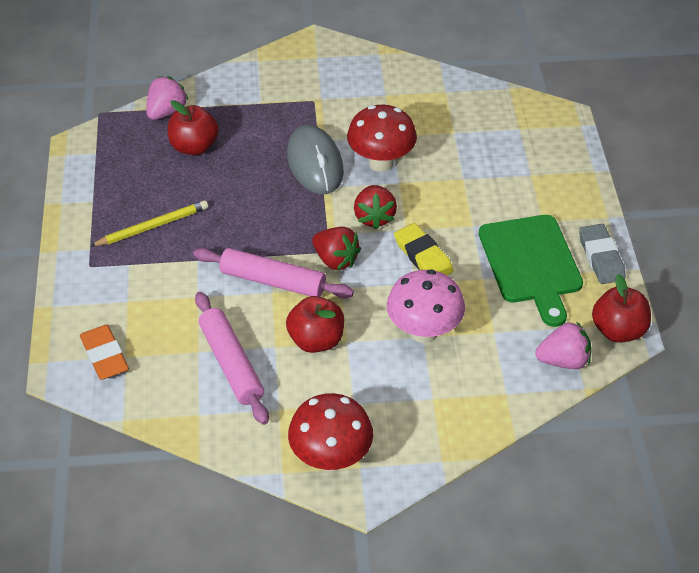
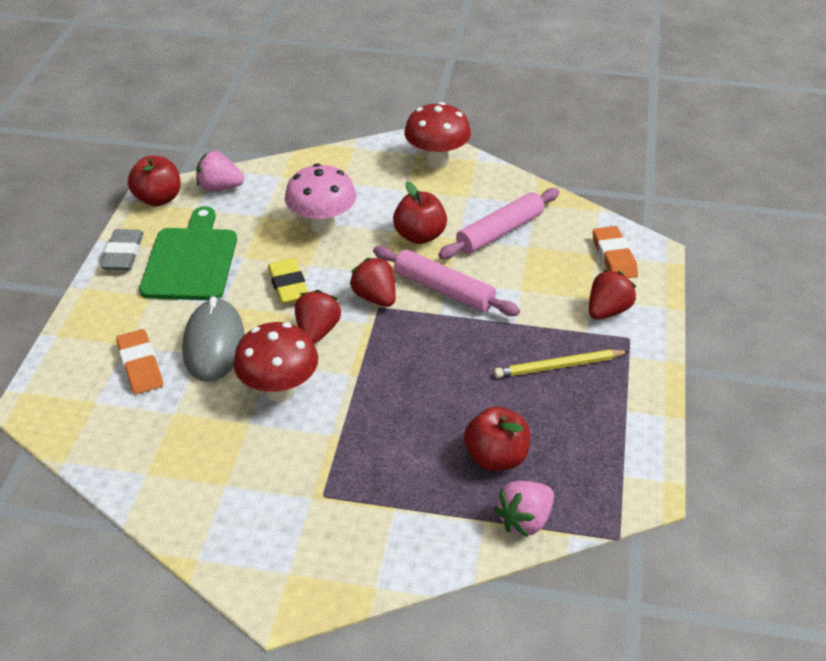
camera: 165 degrees left, 5 degrees down
pink rolling pin [195,292,269,425] -> pink rolling pin turned 60 degrees clockwise [438,188,559,259]
grey mouse [287,125,344,194] -> grey mouse moved to [182,296,245,382]
none -> orange eraser [116,329,163,394]
none -> red strawberry [589,270,636,320]

